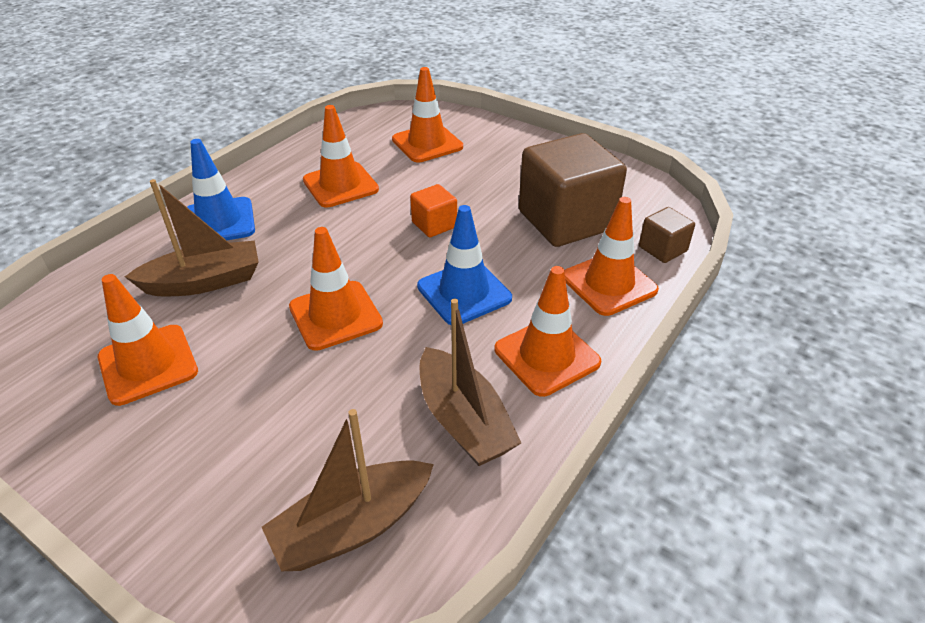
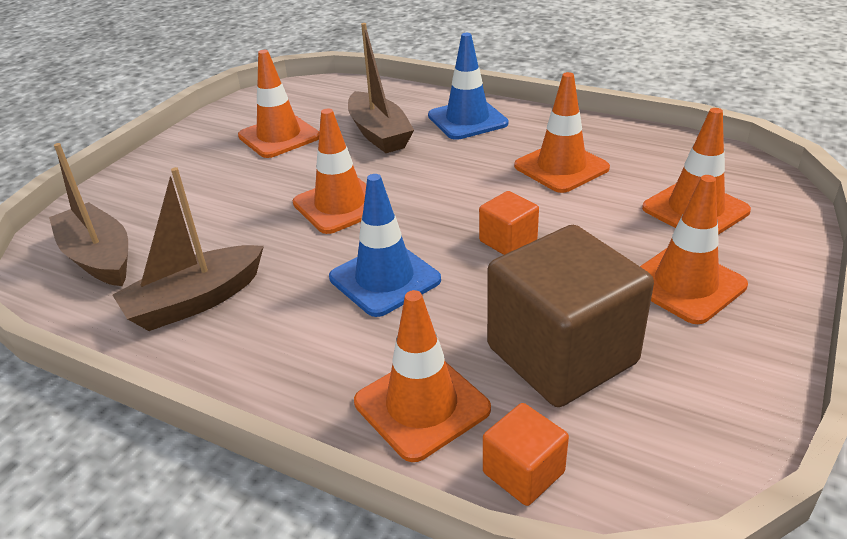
camera: 85 degrees right, 5 degrees down
orange traffic cone [495,266,601,397] -> orange traffic cone moved to [640,175,748,324]
brown cube [639,207,695,263] -> orange cube [483,403,569,506]

